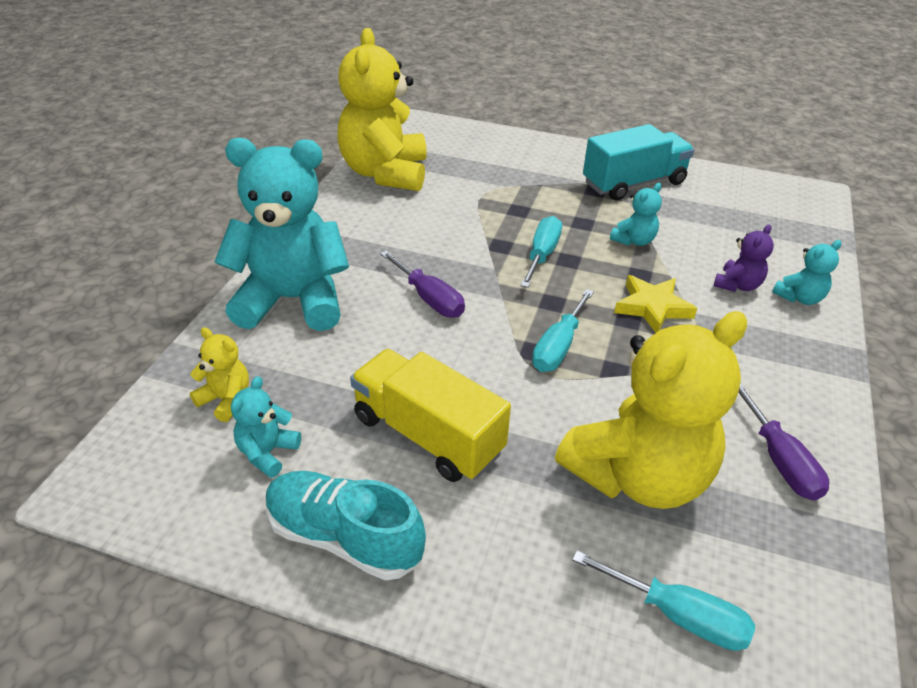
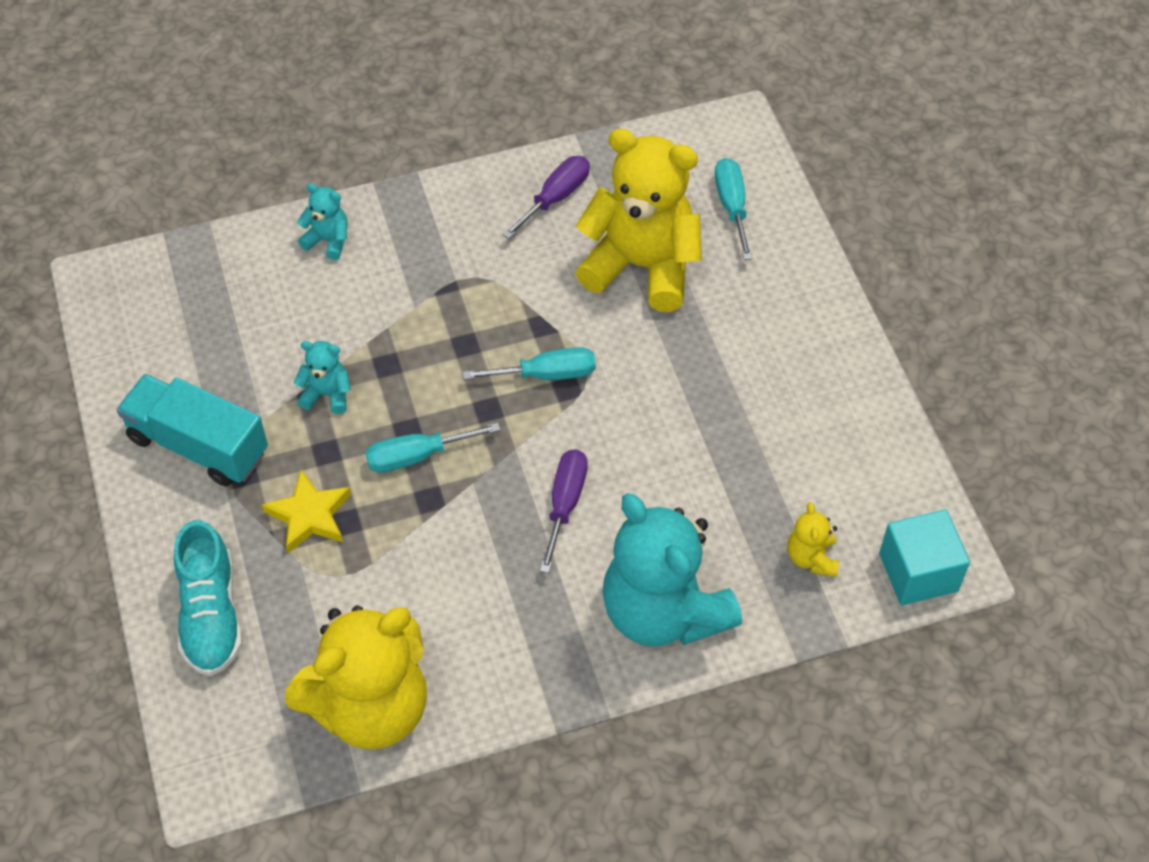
camera: 125 degrees left, 15 degrees up
turquoise teddy bear [231,376,301,478] -> none
turquoise shoe [266,471,426,580] -> turquoise shoe moved to [174,520,242,676]
yellow truck [350,349,511,482] -> none
yellow star [614,275,697,333] -> yellow star moved to [262,470,351,553]
purple teddy bear [714,224,774,292] -> none
none -> turquoise cube [879,509,970,605]

